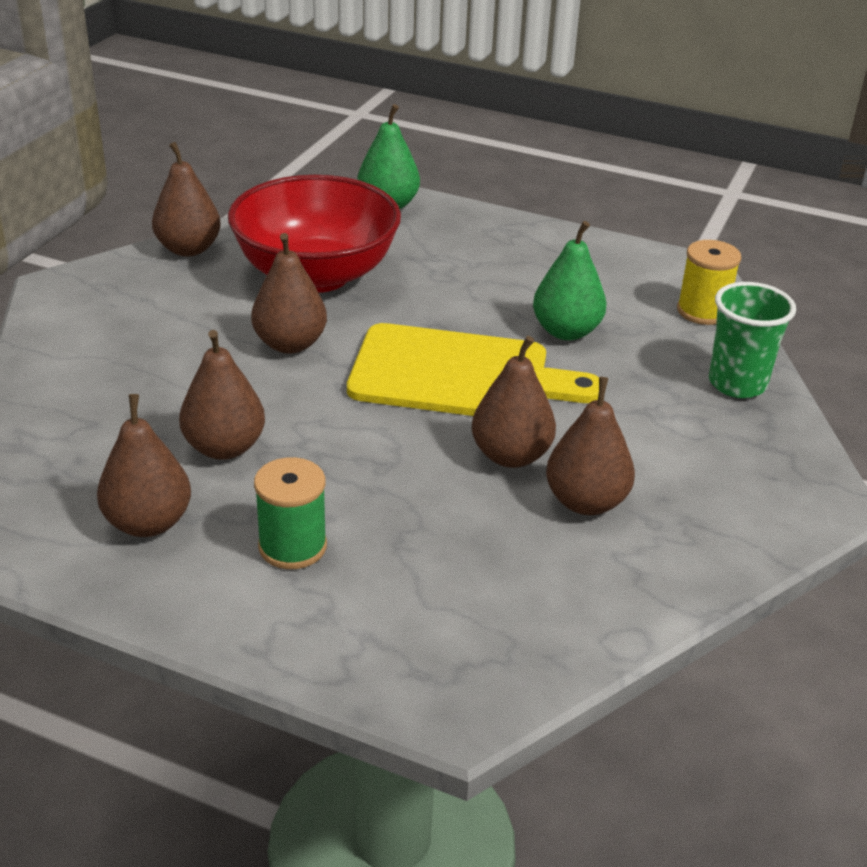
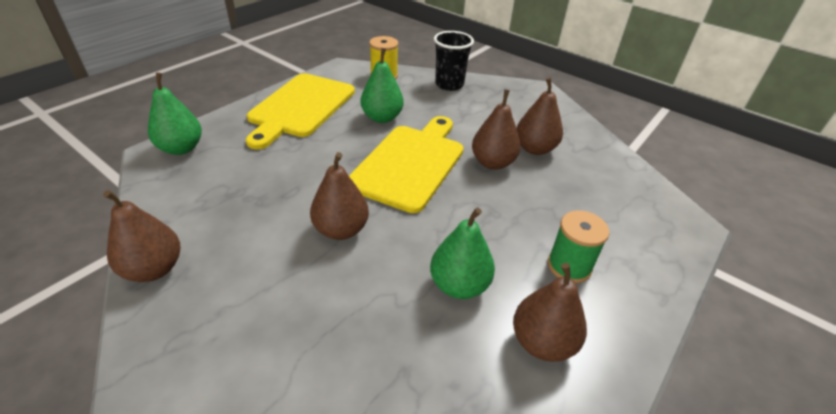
camera: 75 degrees left, 5 degrees up
brown pear [179,330,265,460] -> green pear [430,208,495,299]
red bowl [228,175,401,293] -> none
green cup [709,282,796,398] -> black cup [434,31,474,91]
none -> yellow cutting board [246,73,355,150]

